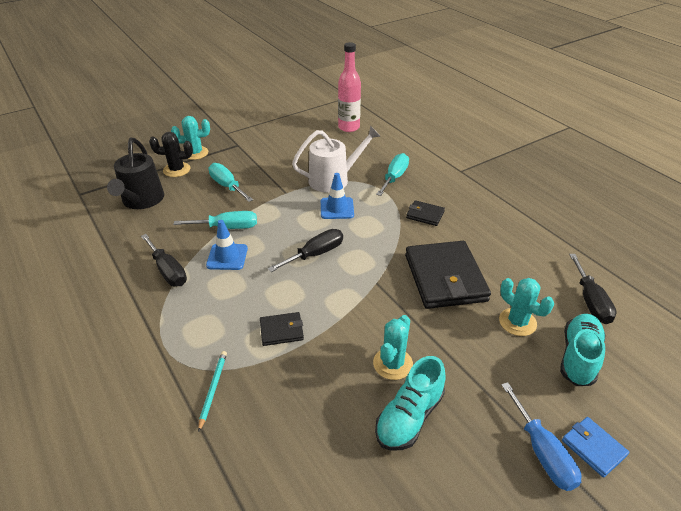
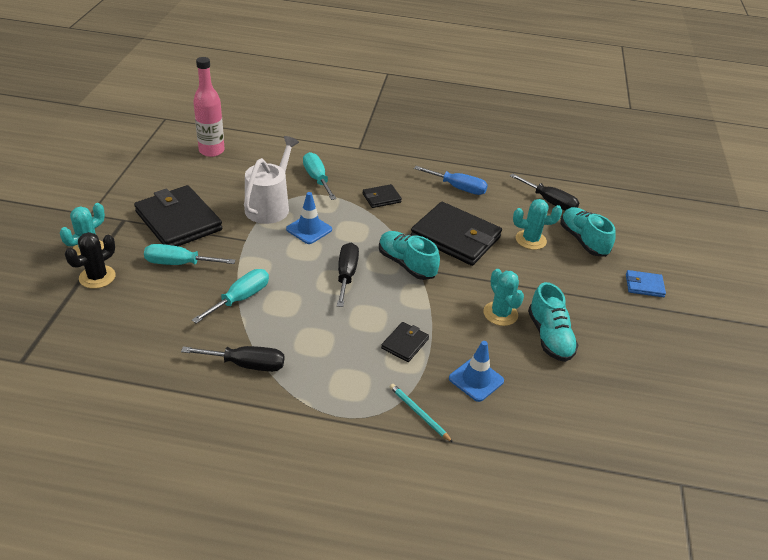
camera: 50 degrees left, 0 degrees up
black watering can [107,138,164,209] -> none
blue traffic cone [206,220,248,270] -> blue traffic cone moved to [449,341,504,402]
blue screwdriver [501,382,582,491] -> blue screwdriver moved to [414,166,488,195]
none -> black wallet [134,185,222,246]
none -> turquoise shoe [379,231,440,280]

